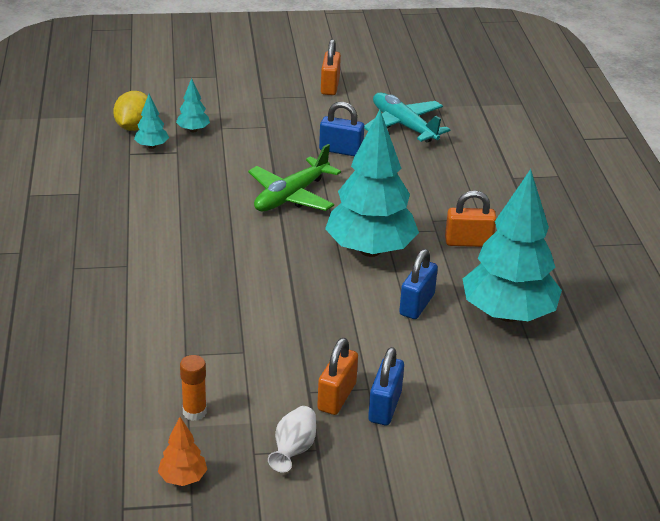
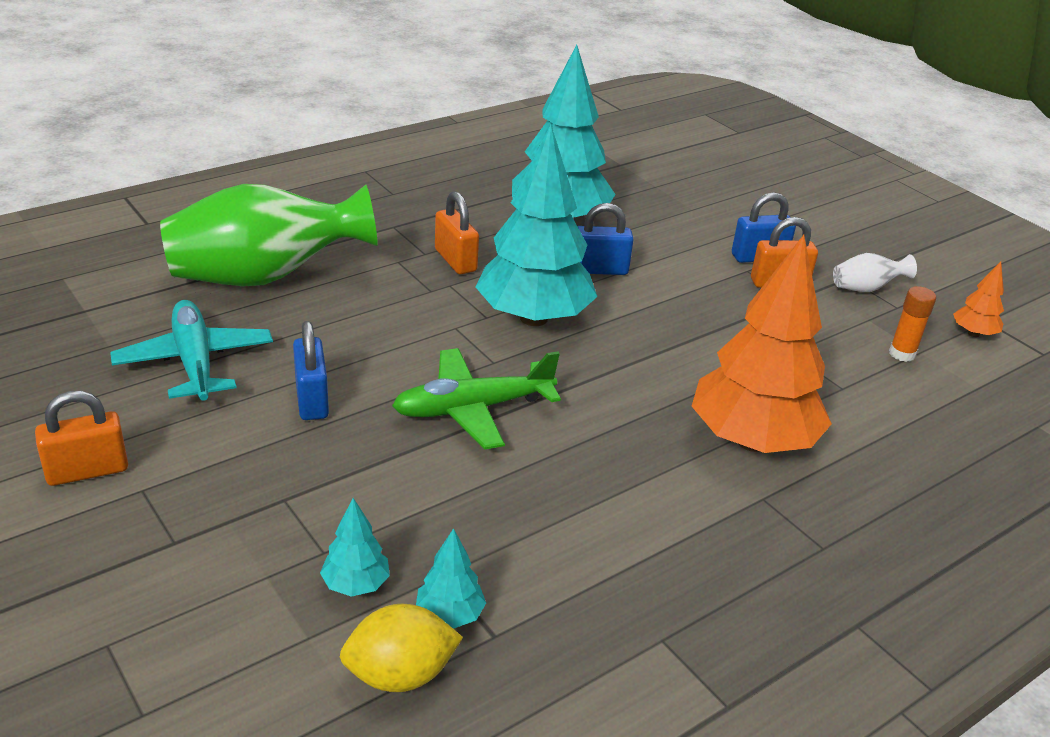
camera: 120 degrees left, 0 degrees up
green plane [248,144,341,211] -> green plane turned 150 degrees clockwise [392,348,561,449]
turquoise plane [364,92,450,143] -> turquoise plane turned 135 degrees clockwise [110,300,273,401]
none -> green vase [160,184,378,286]
none -> orange tree [692,235,832,453]

